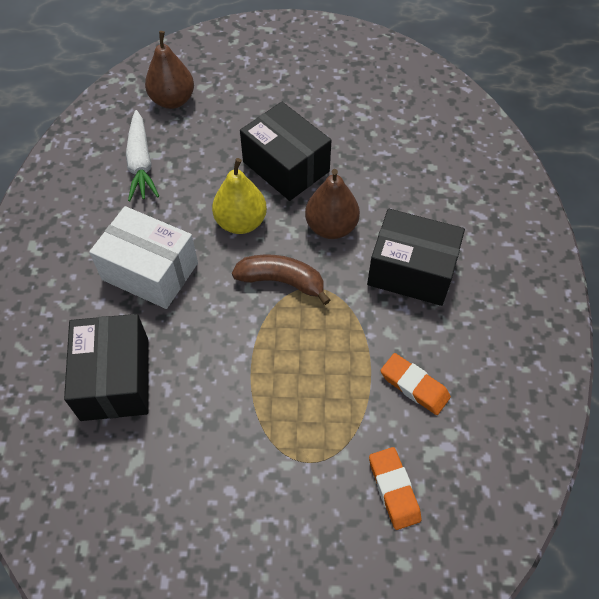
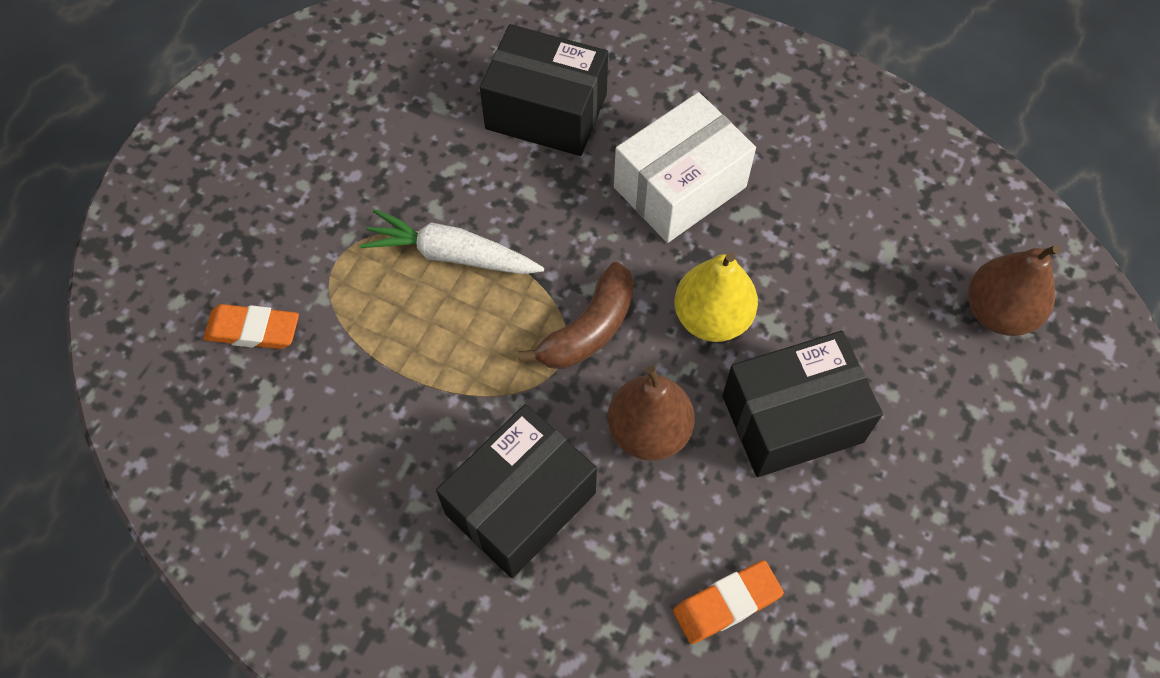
camera: 115 degrees right, 5 degrees up
white carrot [126,110,159,201] -> white carrot moved to [360,209,544,274]
orange eraser [381,353,451,415] -> orange eraser moved to [673,560,784,644]

